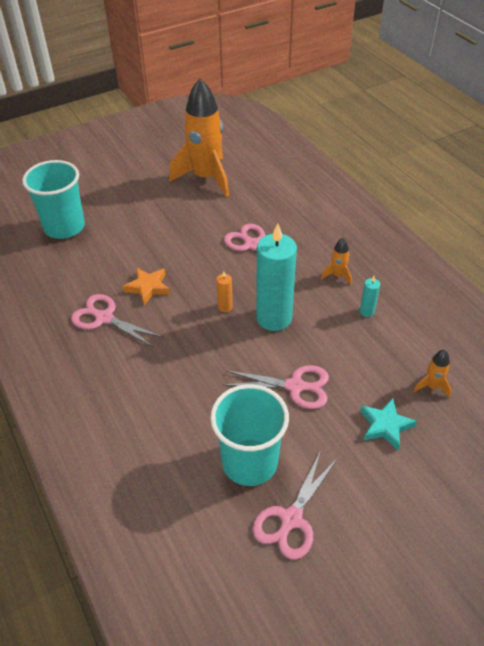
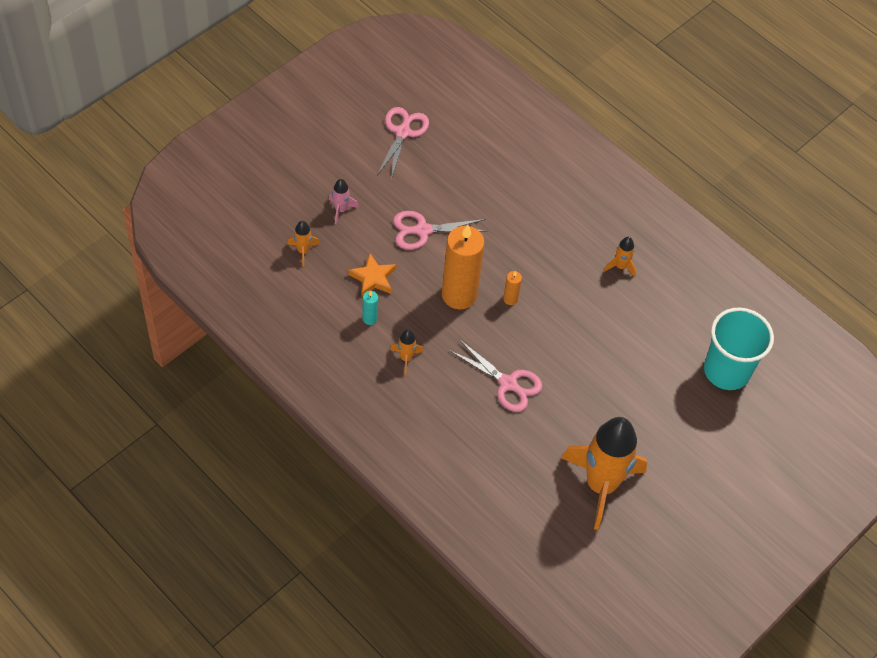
camera: 160 degrees right, 10 degrees up
pink scissors [71,294,162,347] -> orange rocket [604,237,636,277]
orange star [123,268,170,305] -> orange star moved to [348,253,396,297]
turquoise cup [210,384,289,486] -> none
turquoise candle [256,223,297,331] -> orange candle [442,225,485,309]
turquoise star [360,398,417,450] -> pink rocket [329,179,359,224]

